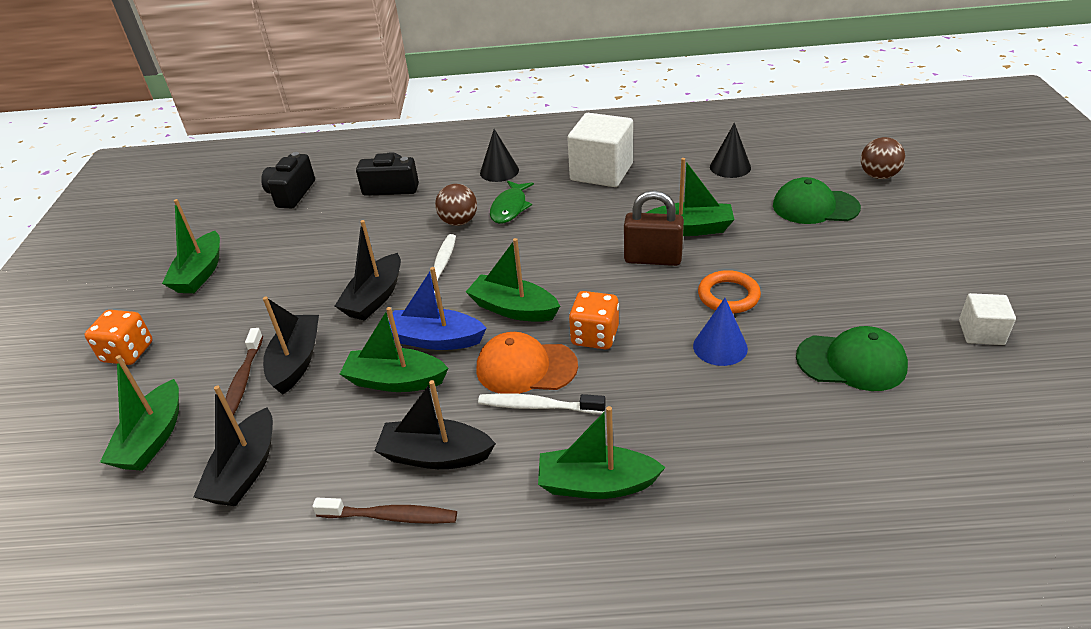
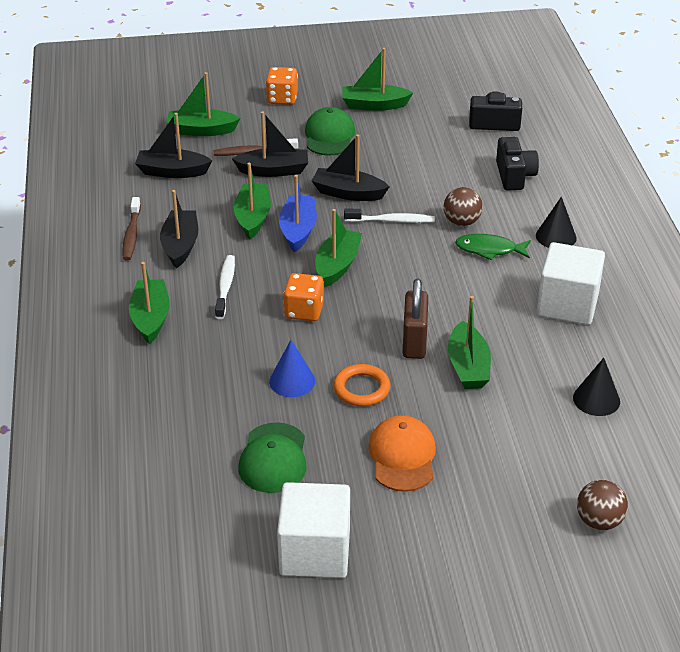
camera: 80 degrees right, 0 degrees up
orange cap [477,332,578,394] -> orange cap moved to [368,415,436,492]
green cap [773,177,861,224] -> green cap moved to [305,107,355,156]
white cube [959,293,1016,345] -> white cube [277,482,350,578], size x1.89

